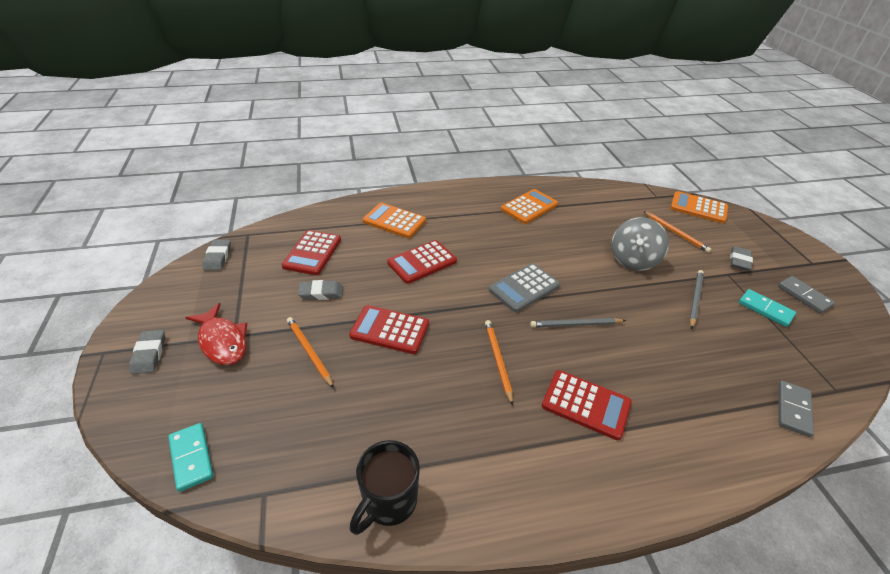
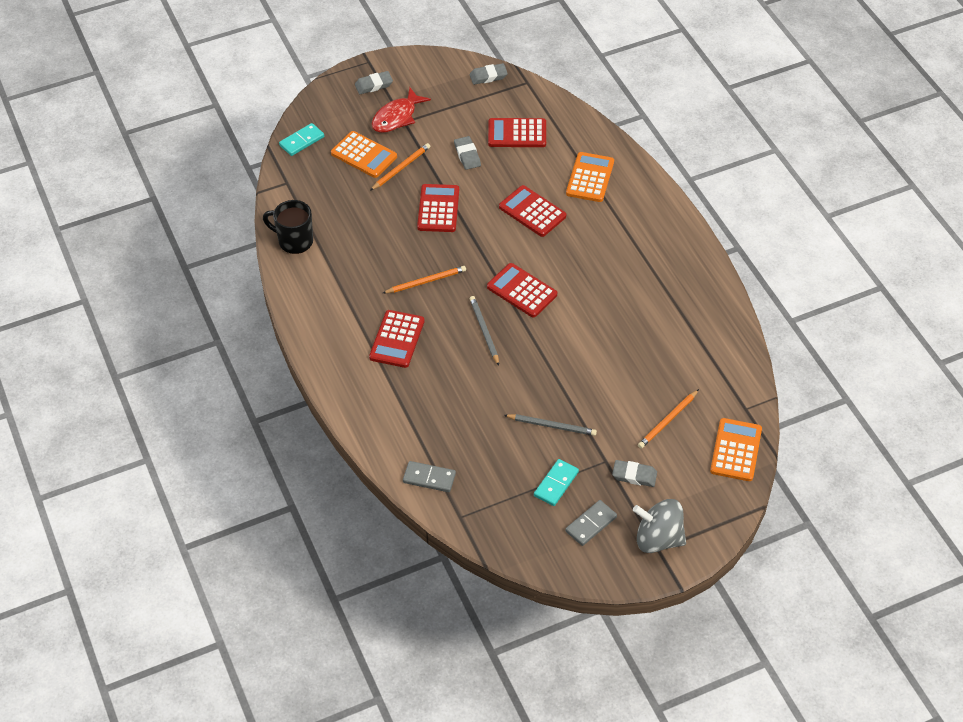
camera: 80 degrees right, 10 degrees up
grey calculator [489,263,560,312] -> red calculator [487,263,557,318]
orange calculator [501,189,558,224] -> orange calculator moved to [331,131,397,178]
grey spinning top [612,217,669,271] -> grey spinning top moved to [633,499,686,553]

